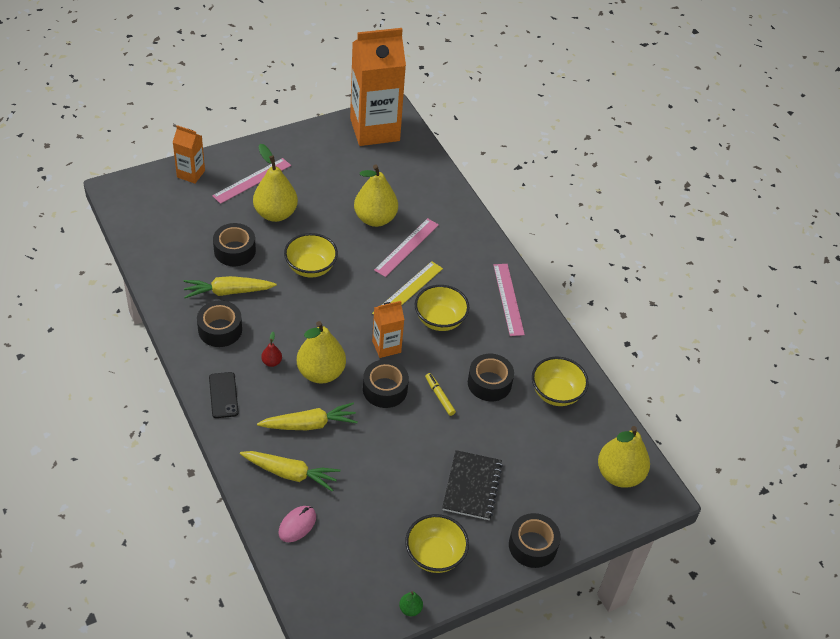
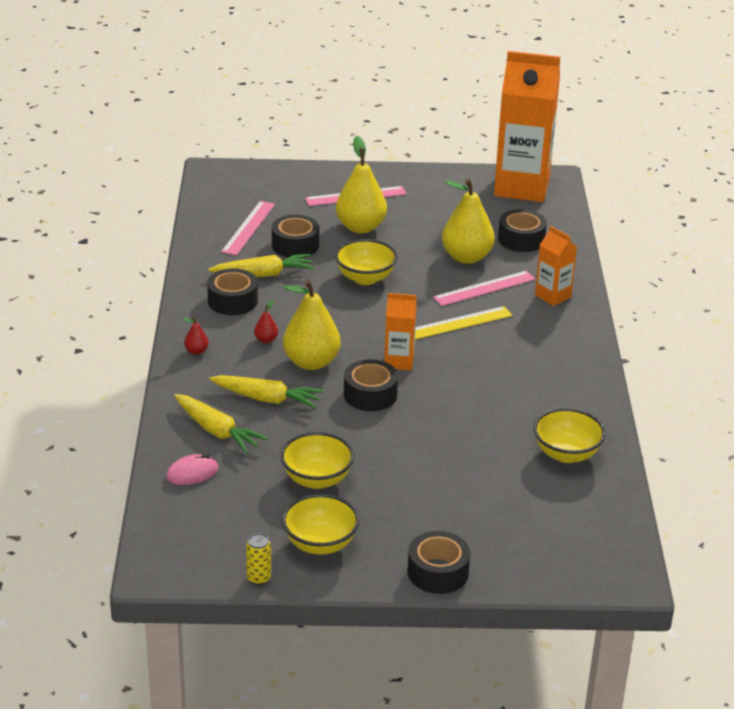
camera: 30 degrees right, 15 degrees down
orange carton [173,125,205,184] -> orange carton moved to [535,226,577,306]
yellow carrot [184,276,276,298] -> yellow carrot turned 150 degrees clockwise [208,254,315,277]
black phone [209,372,239,418] -> red pear [183,317,209,355]
green pear [399,591,423,616] -> yellow can [246,533,271,585]
yellow bowl [415,285,469,331] -> yellow bowl moved to [280,432,354,489]
yellow marker [425,373,456,416] -> none
black notebook [442,450,503,520] -> none
black tape [468,354,514,401] -> black tape moved to [498,209,547,252]
pink ruler [493,264,525,336] -> pink ruler moved to [221,201,275,256]
yellow pear [598,426,650,488] -> none

